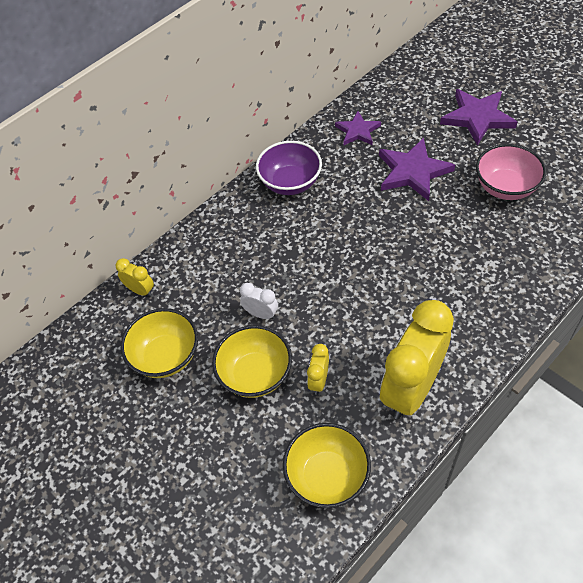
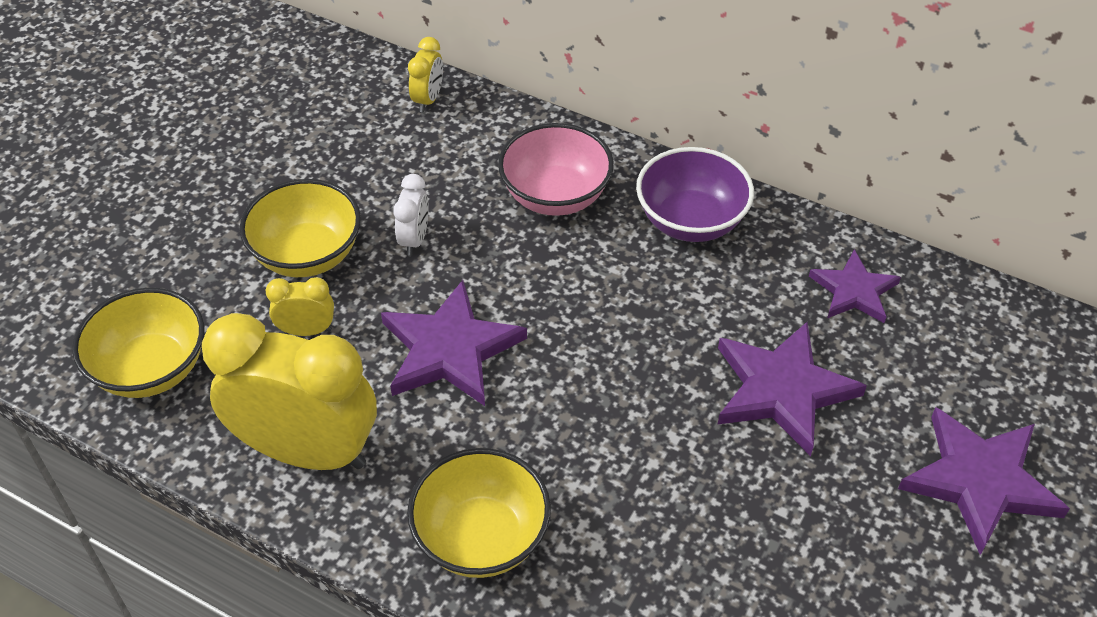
camera: 70 degrees right, 5 degrees down
yellow bowl [121,308,198,378] -> yellow bowl moved to [407,448,551,578]
pink bowl [476,144,546,200] -> pink bowl moved to [498,123,614,216]
none -> purple star [381,280,527,406]

